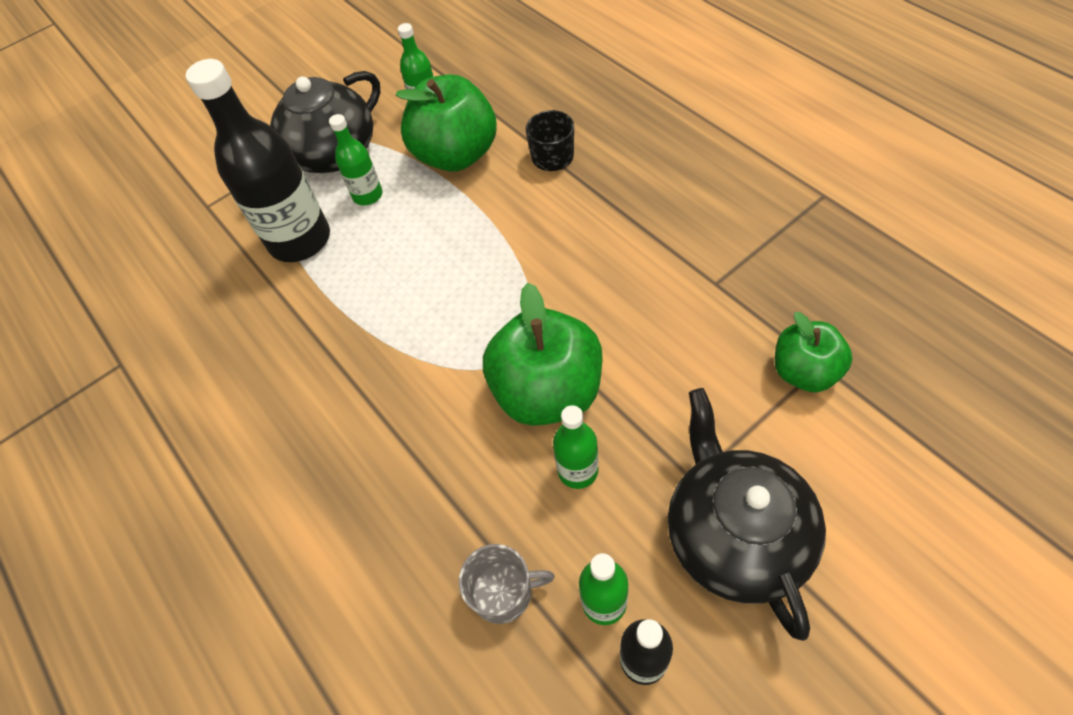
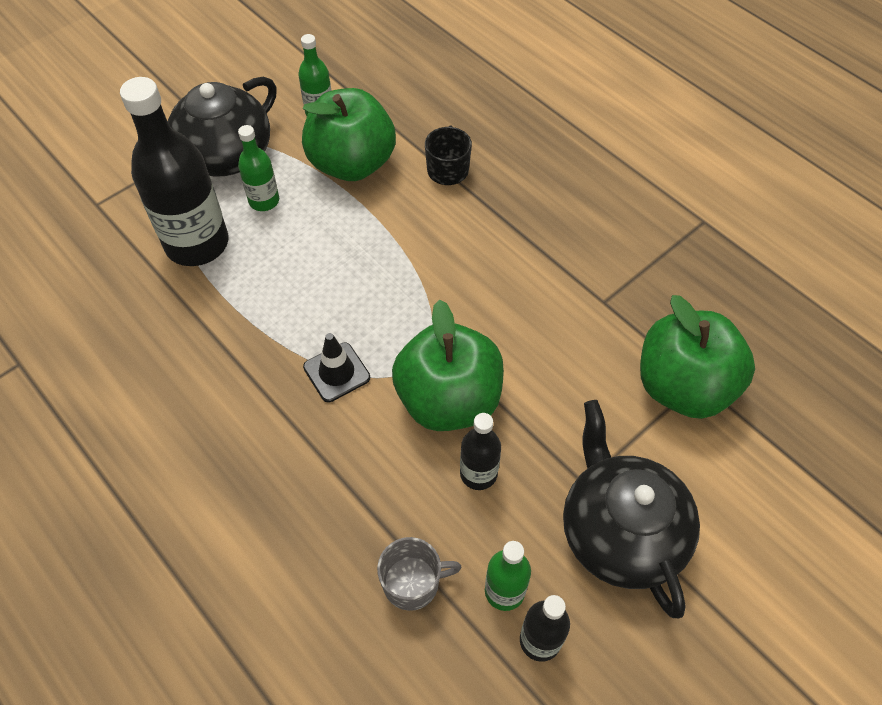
camera: 10 degrees left, 0 degrees up
green bottle [553,405,599,489] -> black bottle [460,413,501,490]
green apple [775,312,853,392] -> green apple [640,295,755,419], size x1.64
none -> black traffic cone [303,333,370,402]

